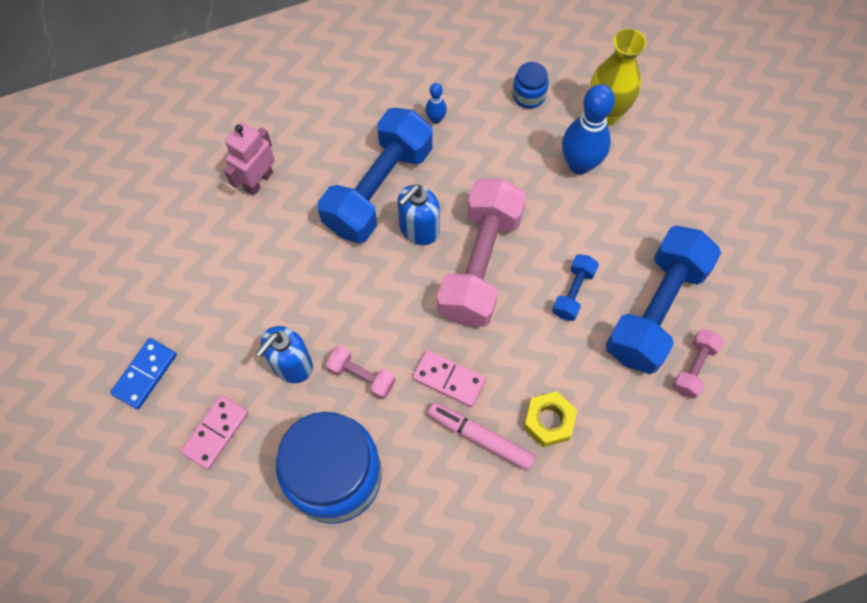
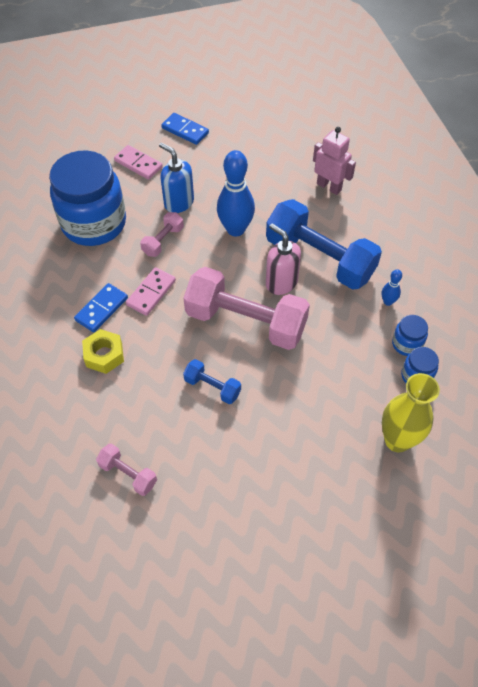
camera: 95 degrees right, 10 degrees down
blue soap dispenser [398,184,440,245] -> pink soap dispenser [266,223,301,295]
pink marker [428,402,536,471] -> blue domino [74,283,128,332]
blue bowling pin [562,84,615,174] -> blue bowling pin moved to [217,150,255,237]
blue dumbbell [606,226,721,374] -> none
none -> blue jar [392,315,428,356]

